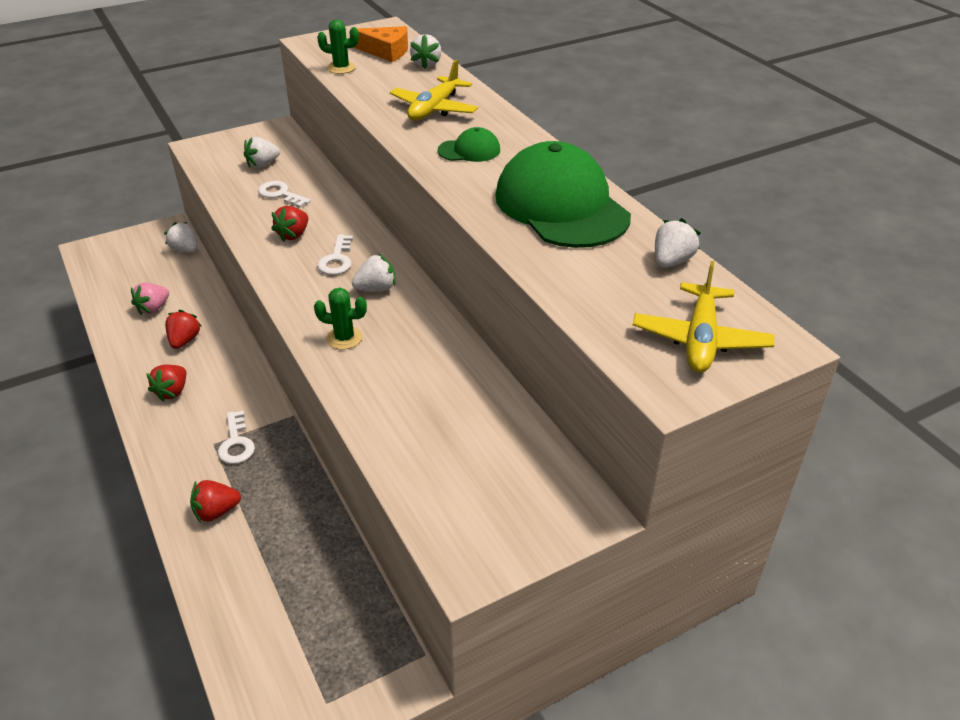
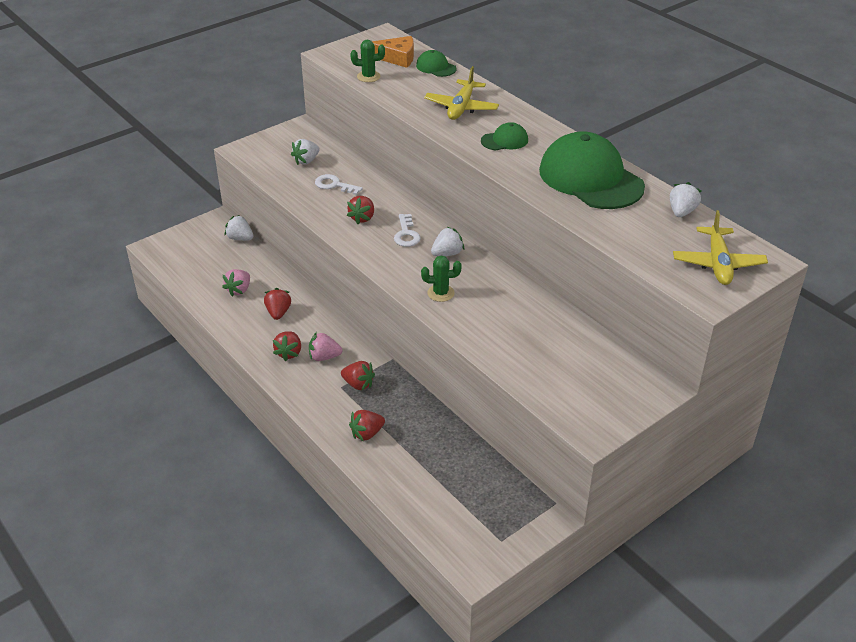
camera: 10 degrees left, 0 degrees up
white key [218,410,255,464] -> red strawberry [341,361,375,390]
white strawberry [410,34,441,69] -> green cap [416,50,457,77]
none -> pink strawberry [309,332,342,361]

